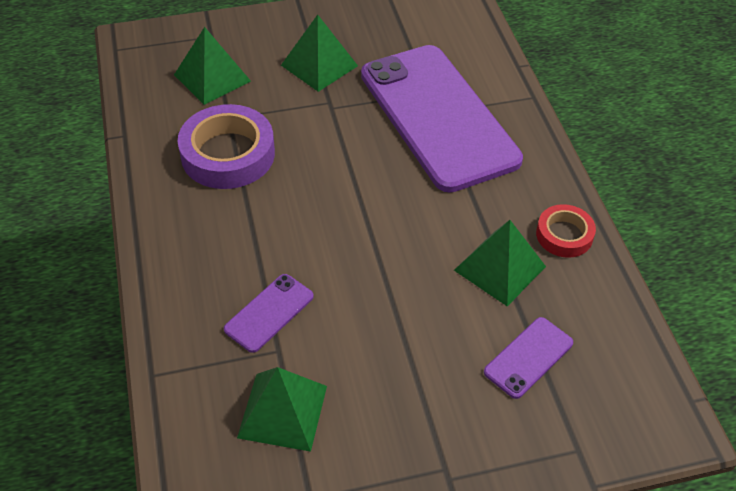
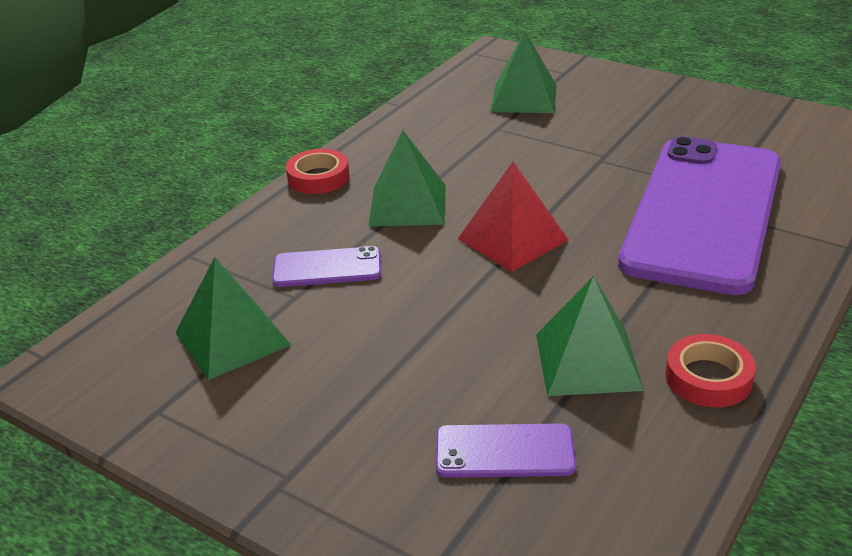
camera: 50 degrees right, 15 degrees down
purple tape [178,104,275,189] -> none
green pyramid [281,15,358,92] -> green pyramid moved to [369,130,446,226]
none -> red tape [286,149,349,194]
none -> red pyramid [458,161,569,272]

